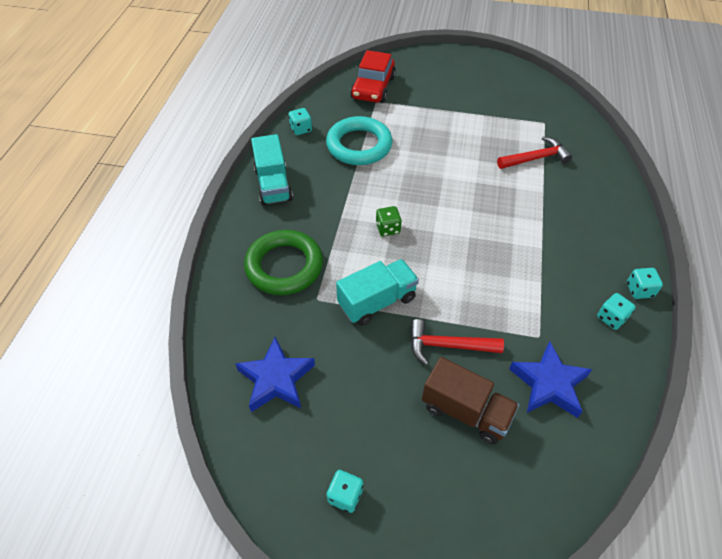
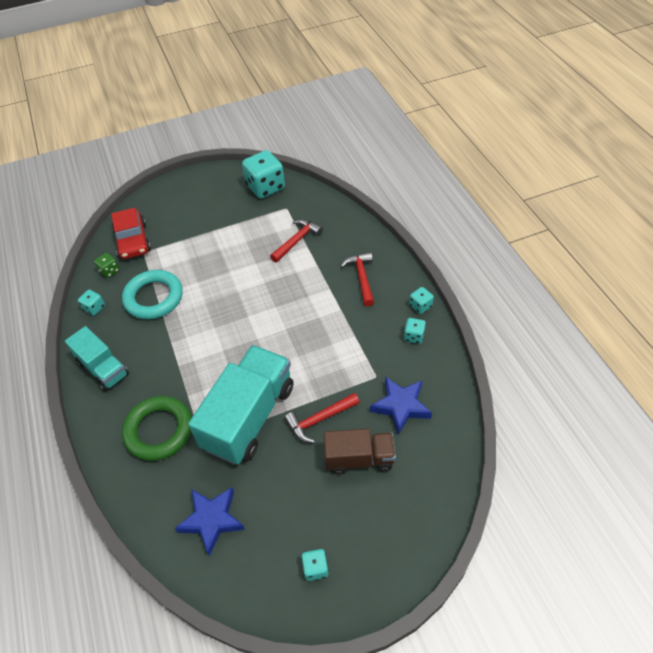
camera: 30 degrees left, 0 degrees up
turquoise truck [336,259,419,326] -> turquoise truck [188,345,293,464], size x1.71
green dice [376,206,402,236] -> green dice moved to [94,253,120,278]
none -> turquoise dice [242,150,285,199]
none -> red hammer [341,252,374,306]

